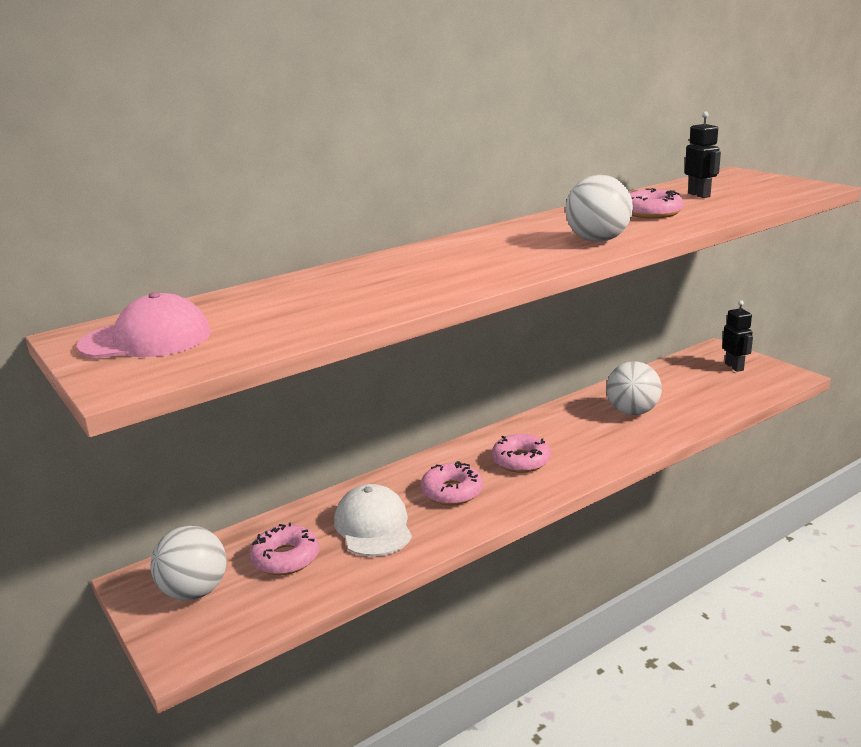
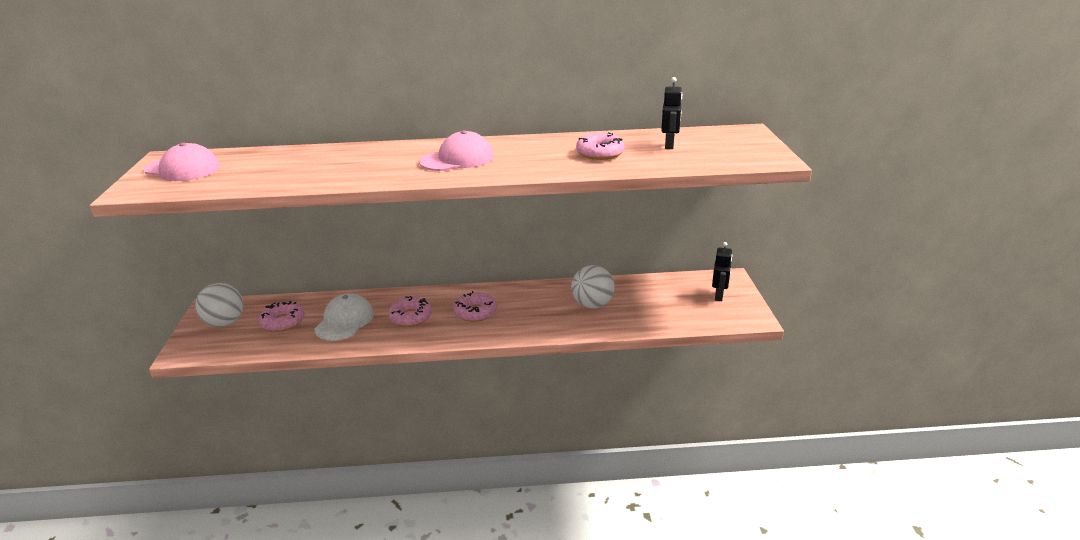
camera: 30 degrees right, 5 degrees up
white ball [565,175,633,242] -> none
none -> pink cap [419,130,493,171]

